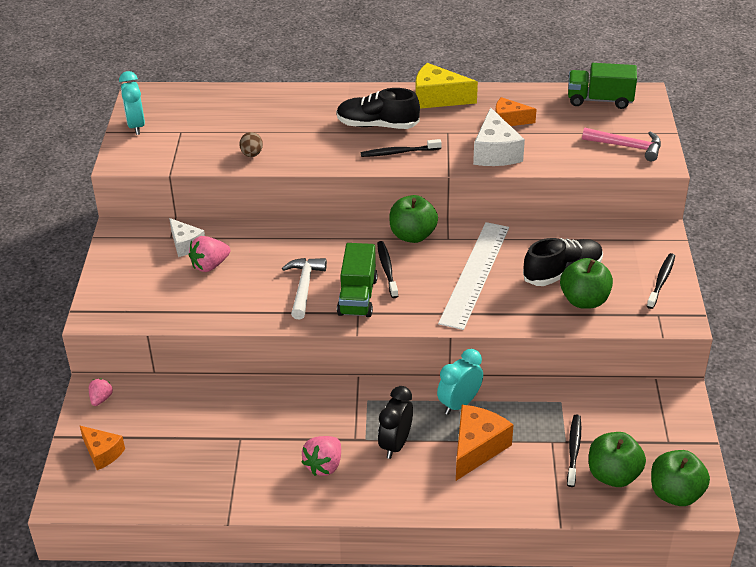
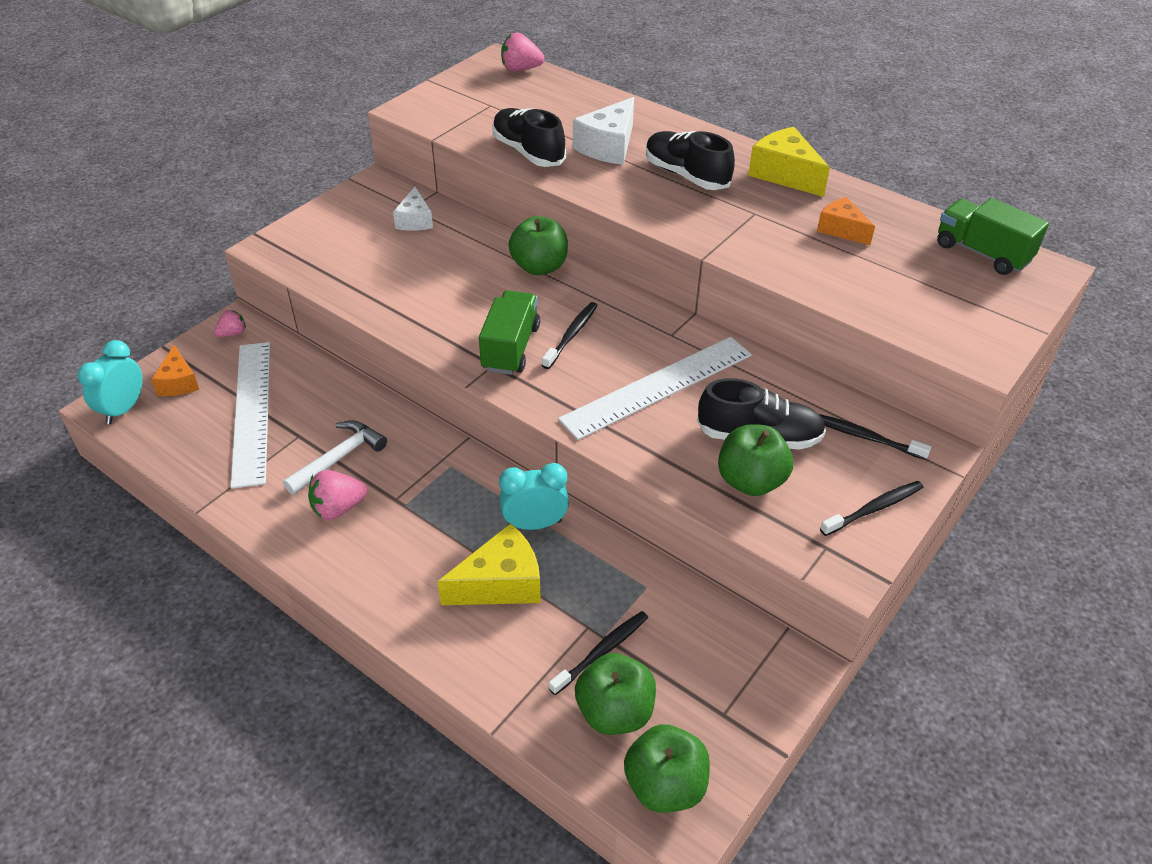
camera: 35 degrees right, 5 degrees up
turquoise clock [119,71,145,135] -> turquoise clock moved to [78,340,143,424]
pink strawberry [189,236,230,272] -> pink strawberry moved to [501,33,545,71]
brown egg [239,132,263,157] -> black shoe [492,108,566,167]
white hammer [282,258,327,319] -> white hammer moved to [283,420,387,495]
green truck [337,243,378,317] -> green truck turned 150 degrees clockwise [479,290,540,375]
black toothbrush [361,139,442,157] -> black toothbrush moved to [819,414,931,460]
black clock [378,386,413,459] -> none
green apple [389,195,438,243] -> green apple moved to [508,216,568,275]
orange cheese [456,405,513,481] -> yellow cheese [437,523,541,605]
white cheese [473,107,525,166] -> white cheese moved to [573,97,634,165]
pink hammer [582,128,661,161] -> none
none -> white ruler [231,342,270,489]

